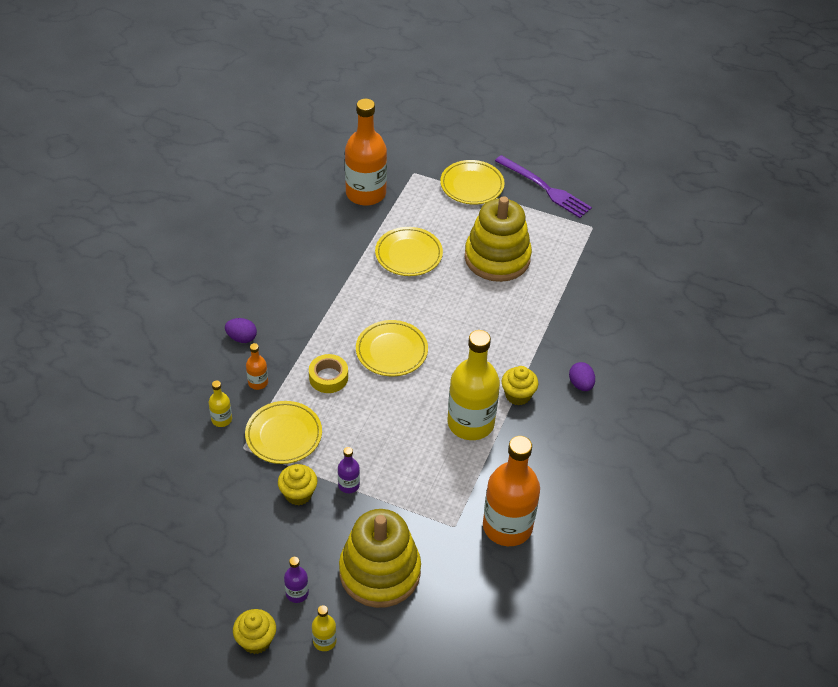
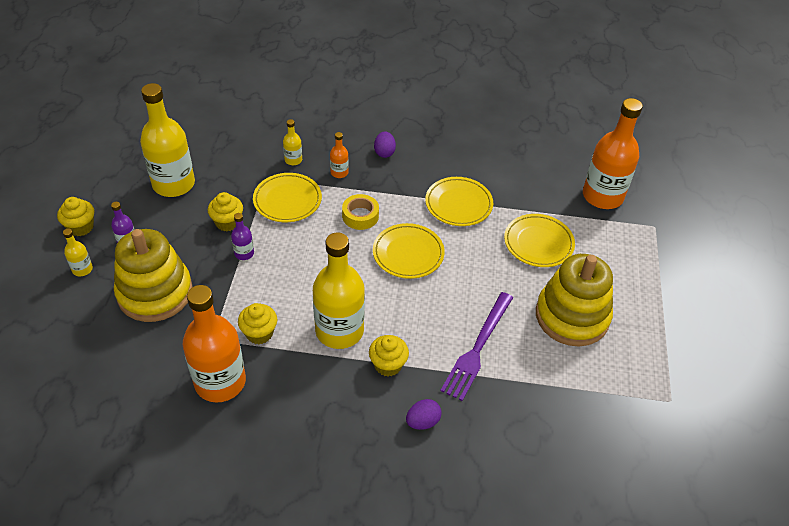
camera: 75 degrees right, 0 degrees up
yellow plate [440,160,505,204] -> yellow plate moved to [425,177,493,226]
purple fork [495,155,592,218] -> purple fork moved to [441,292,513,401]
none -> yellow bottle [140,83,195,197]
none -> yellow cupcake [238,303,277,344]

